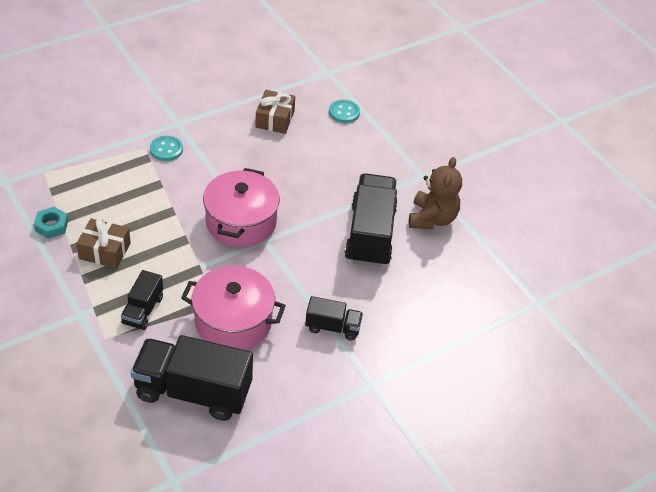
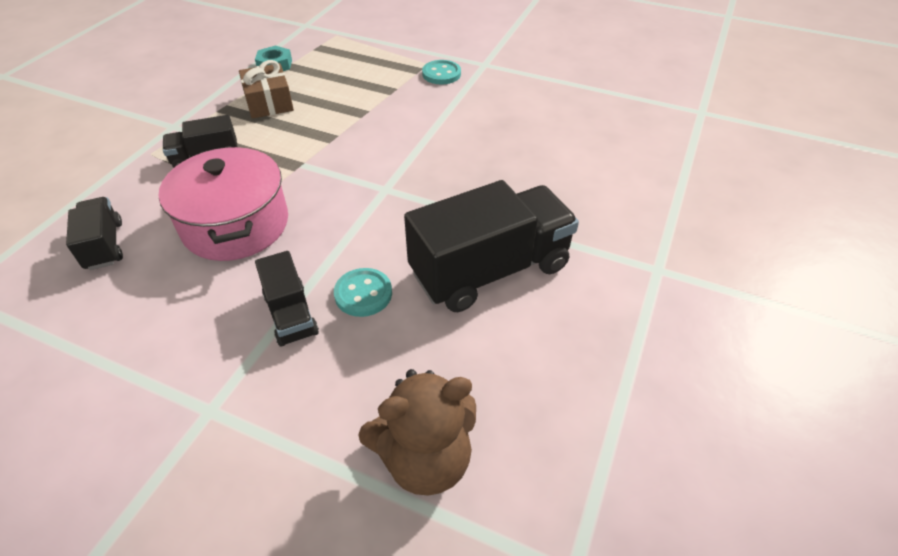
camera: 60 degrees right, 0 degrees up
black truck [131,335,253,421] -> black truck [66,197,123,270], size x0.52
pink pot [203,168,280,247] -> none
brown gift [255,90,295,134] -> none
turquoise button [329,100,360,123] -> turquoise button moved to [334,268,392,317]
brown teddy bear [409,157,462,229] -> brown teddy bear moved to [358,369,476,496]

